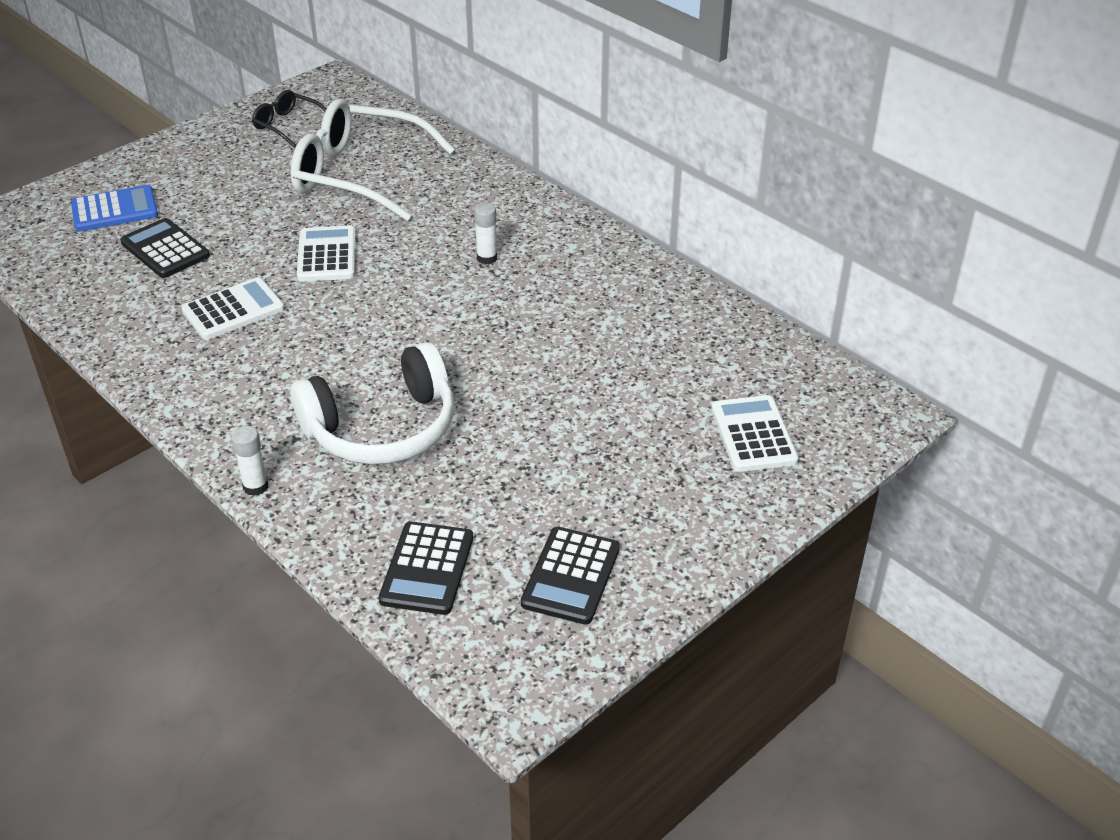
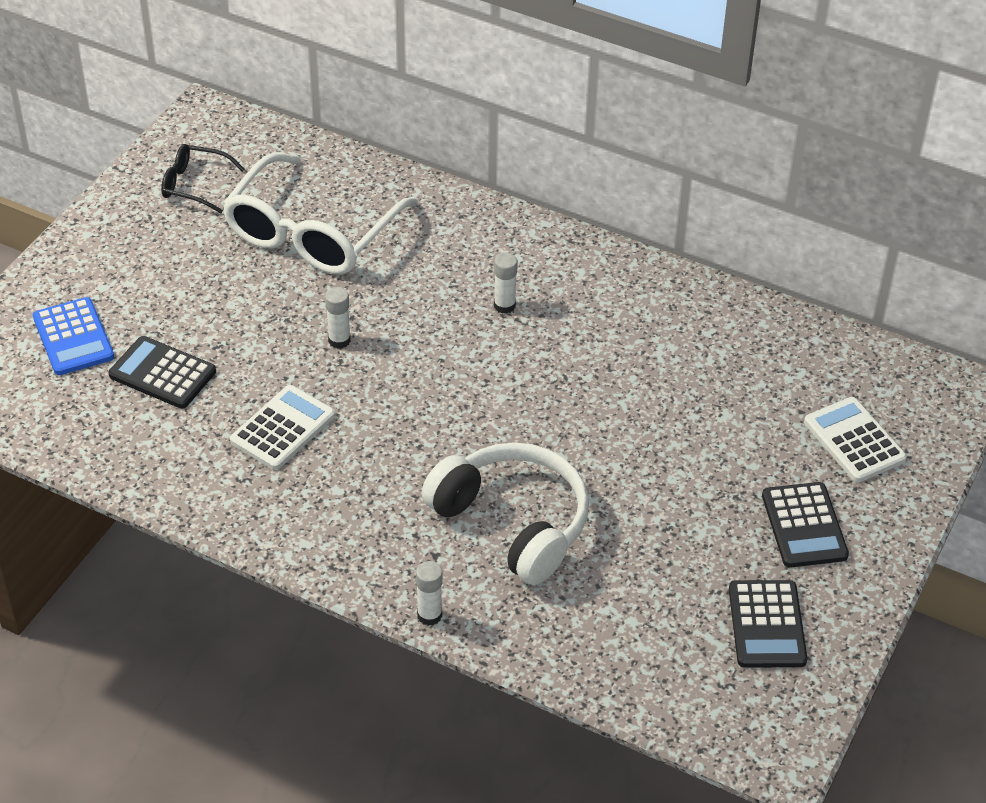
camera: 20 degrees left, 5 degrees up
blue calculator [71,185,158,232] -> blue calculator turned 105 degrees clockwise [33,297,114,375]
white glasses [290,99,455,221] -> white glasses turned 60 degrees counterclockwise [222,153,417,274]
white headphones [291,342,454,465] -> white headphones turned 90 degrees counterclockwise [421,442,589,585]
white calculator [297,225,356,282] -> white glue stick [325,287,351,349]
black calculator [379,522,473,615] -> black calculator moved to [762,482,849,568]

